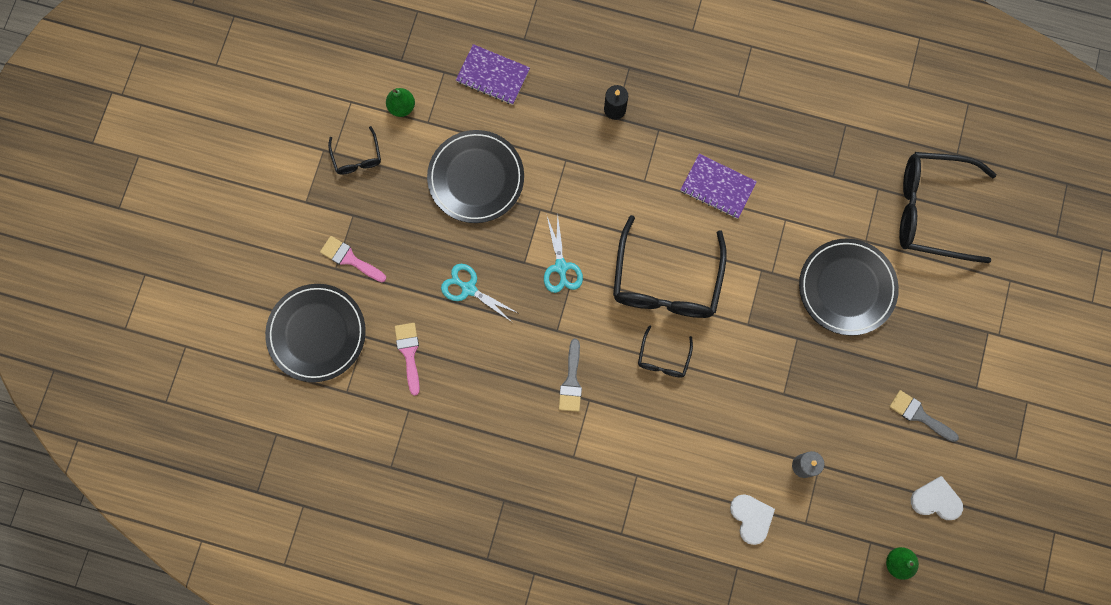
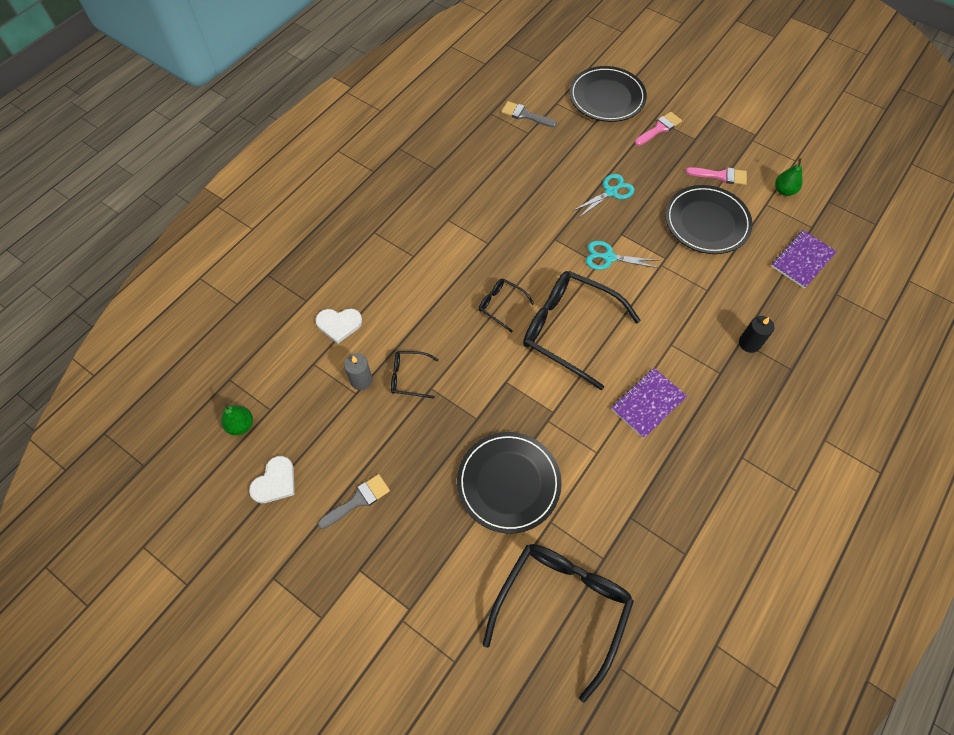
camera: 110 degrees right, 15 degrees down
black glasses [328,126,381,175] -> black glasses moved to [391,351,439,399]
pink brush [395,323,420,396] -> pink brush moved to [686,167,747,185]
grey brush [559,339,582,412] -> grey brush moved to [501,101,557,127]

